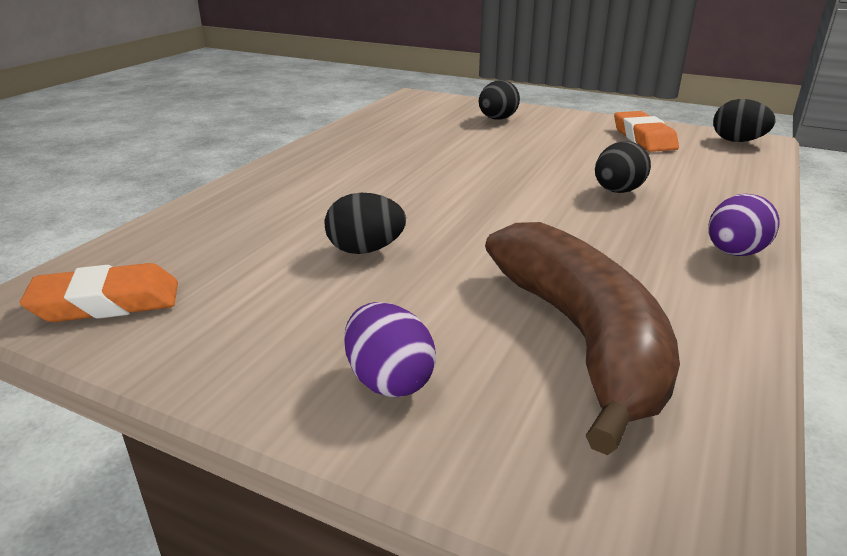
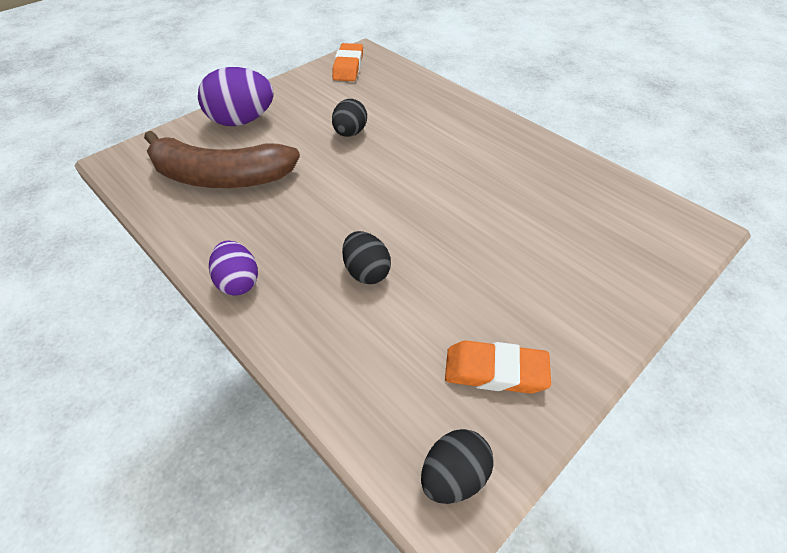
camera: 110 degrees right, 20 degrees up
purple egg [344,302,436,397] -> purple egg [198,67,274,126], size x1.63
black egg [479,80,520,120] -> none

